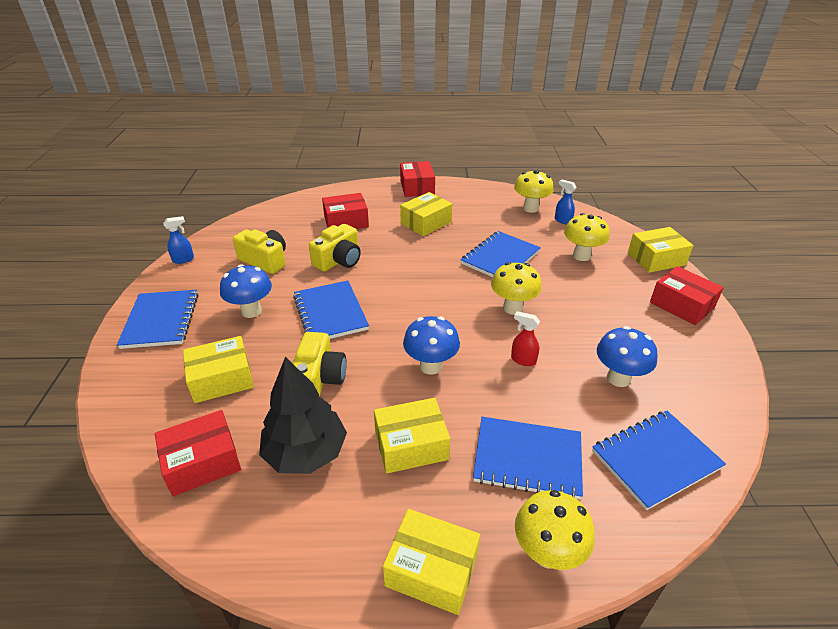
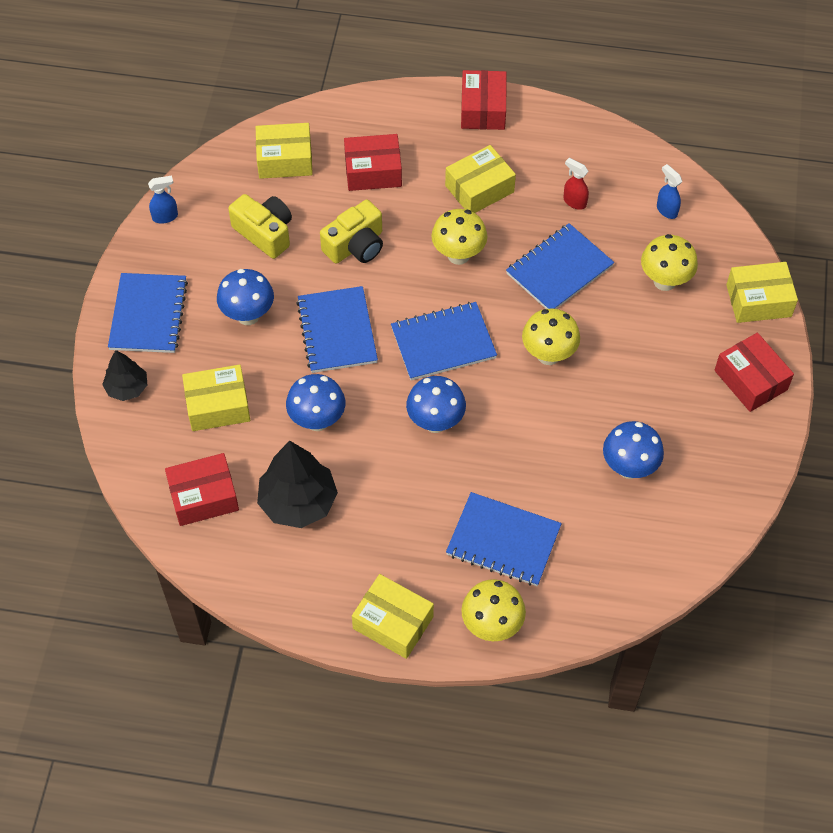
camera: 10 degrees right, 20 degrees up
yellow camera [293,332,346,396] -> blue mushroom [286,374,345,431]
yellow box [374,398,450,474] -> yellow box moved to [256,123,313,179]
red spray bottle [511,311,540,366] -> red spray bottle moved to [563,158,589,210]
yellow mushroom [514,170,554,213] -> yellow mushroom moved to [431,209,487,265]
blue notebook [592,411,726,510] -> blue notebook moved to [391,302,497,380]
none -> black tree [102,350,147,401]

